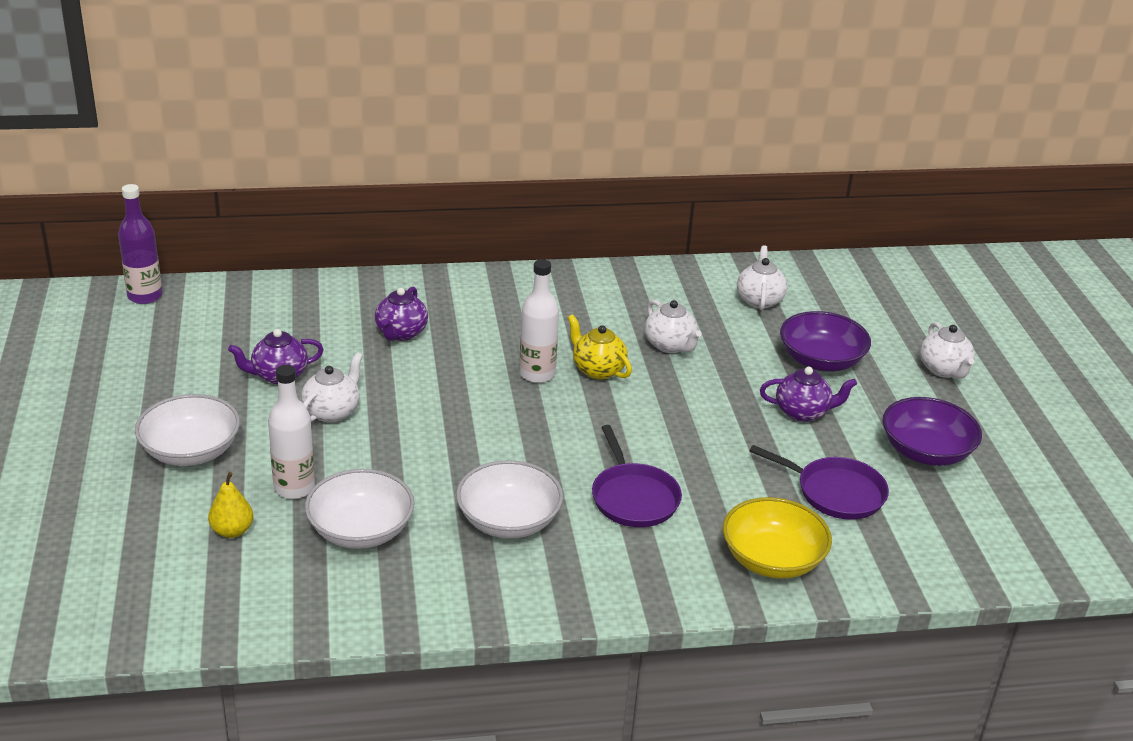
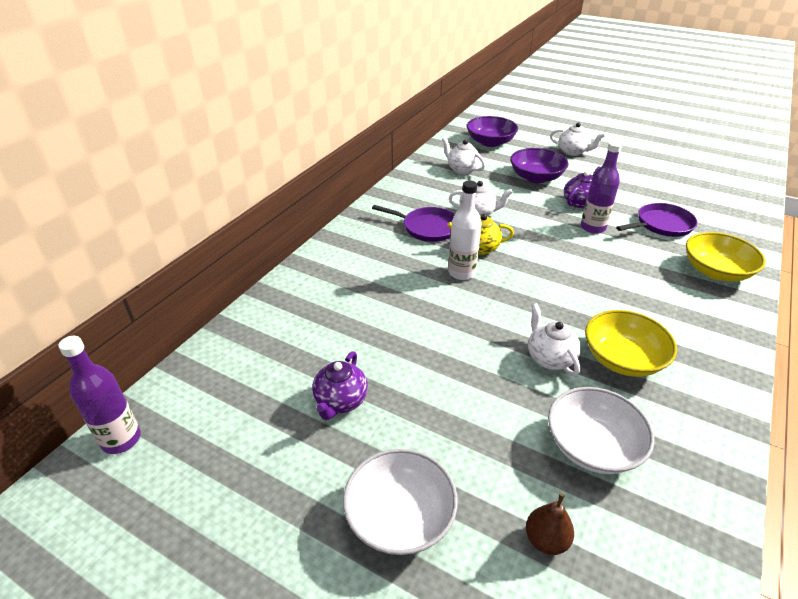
camera: 50 degrees left, 5 degrees up
yellow pear [208,472,253,538] -> brown pear [526,493,574,555]
white bottle [268,365,315,499] -> none
white teapot [301,352,363,423] -> white teapot moved to [528,303,581,376]
purple teapot [375,287,428,341] -> none
white bowl [456,460,563,538] -> yellow bowl [585,310,677,377]
purple pan [592,425,682,527] -> purple pan moved to [372,205,455,242]
purple bowl [883,397,982,466] -> purple bowl moved to [467,116,518,147]
none -> purple bottle [581,141,622,234]

